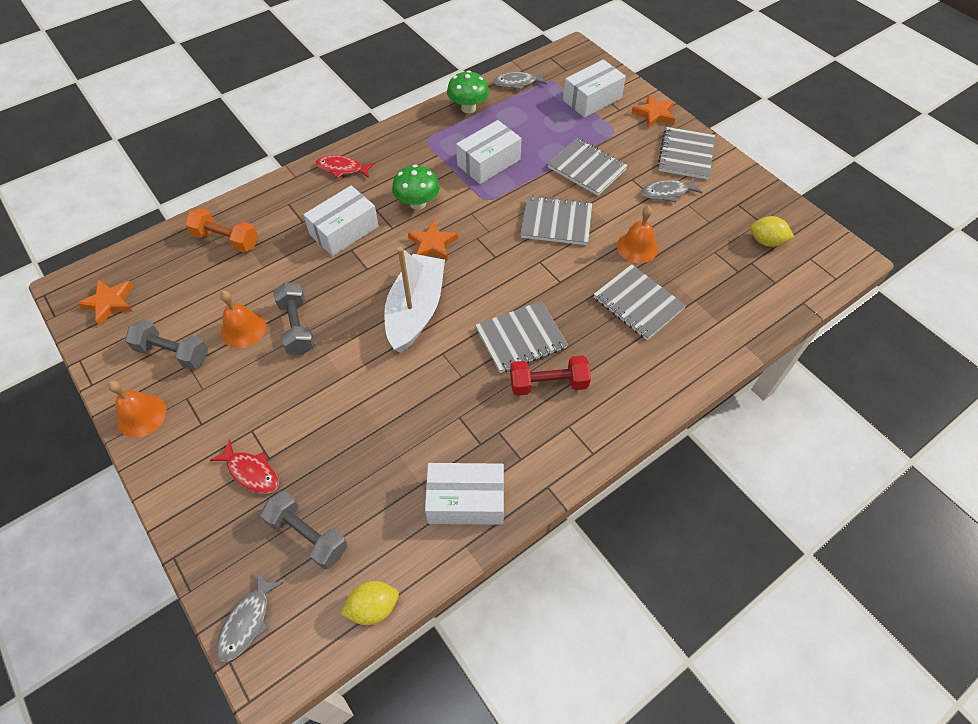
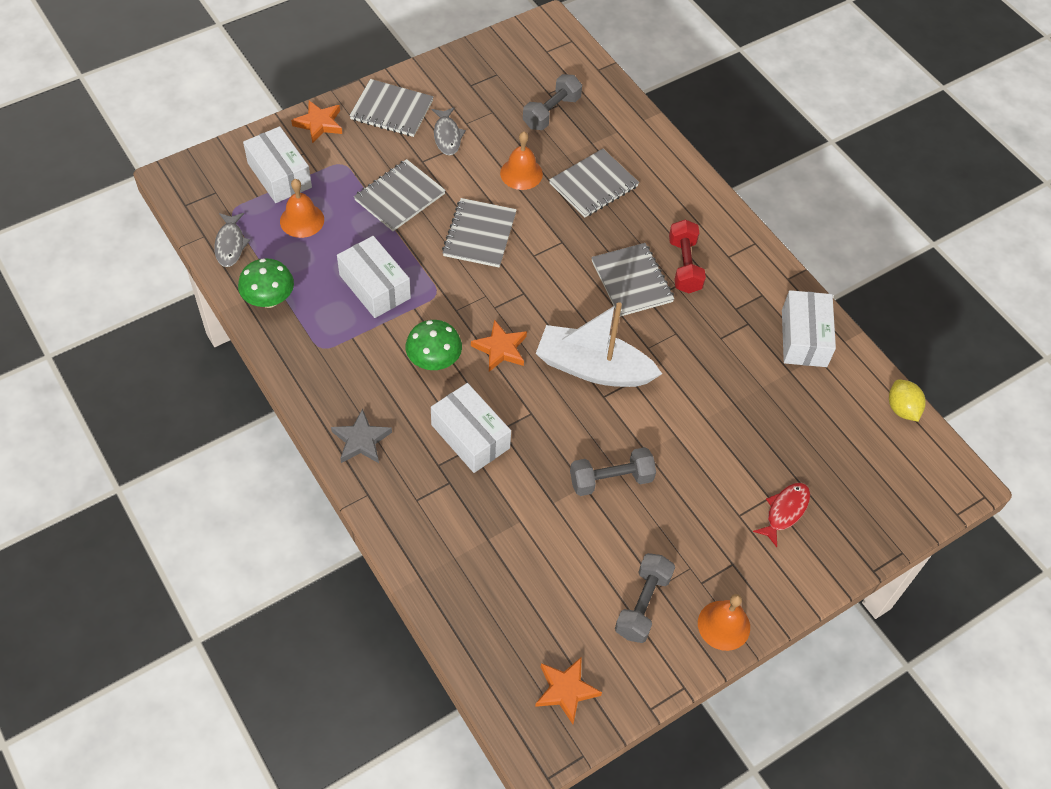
camera: 90 degrees left, 0 degrees up
orange dumbbell [185,208,258,253] -> none
grey fish [216,571,284,662] -> none
orange bell [220,291,266,348] -> orange bell moved to [280,179,324,238]
grey dumbbell [260,491,348,569] -> grey dumbbell moved to [523,74,582,130]
red fish [315,155,375,179] -> grey star [331,409,392,463]
yellow lemon [750,216,794,247] -> none

